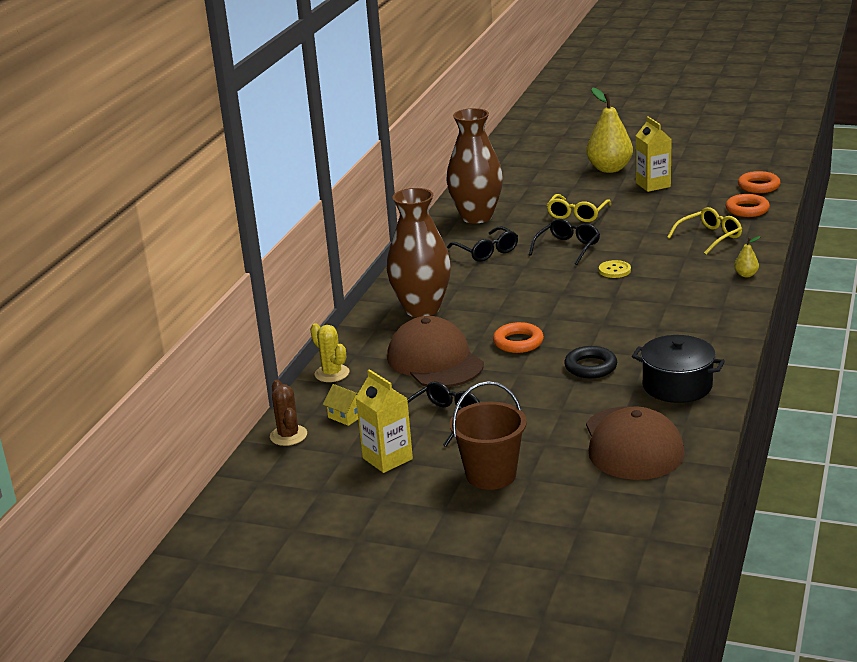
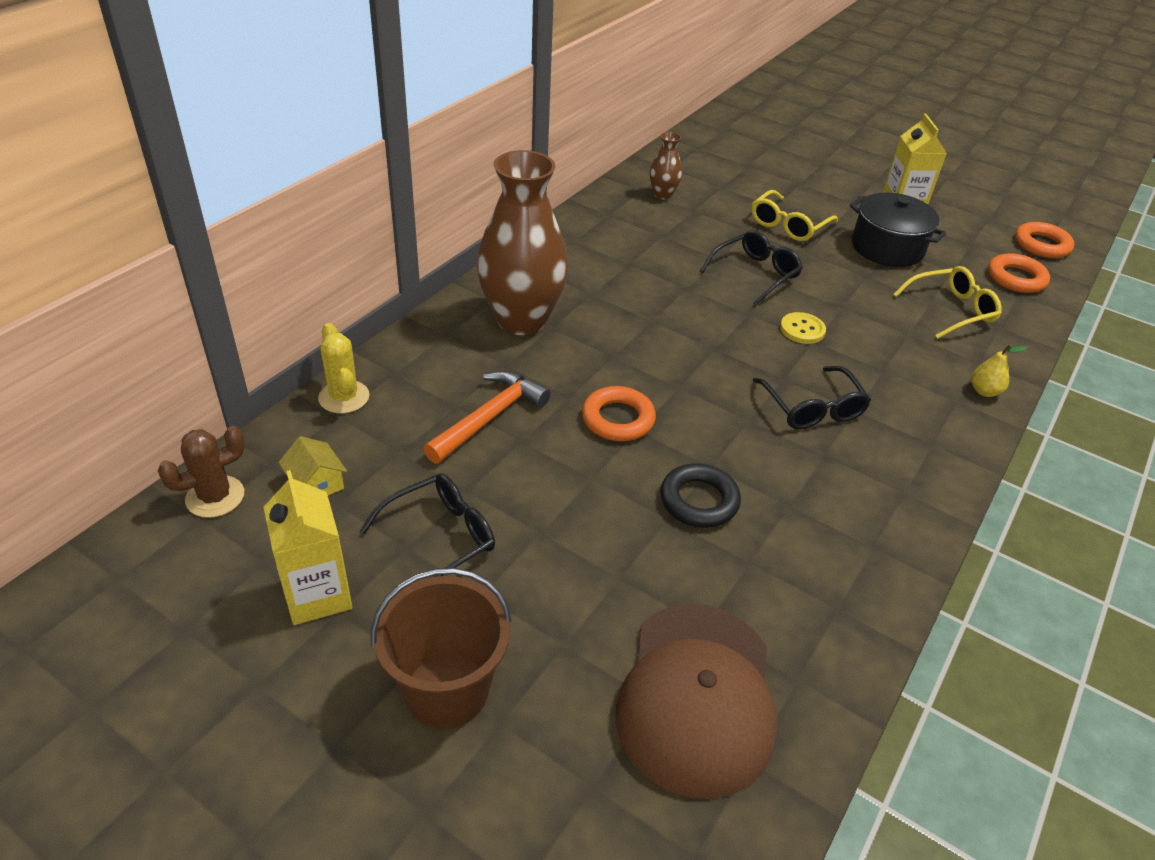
camera: 10 degrees right, 15 degrees up
brown cactus [270,380,307,446] -> brown cactus turned 60 degrees clockwise [157,426,245,518]
brown cap [387,316,484,387] -> orange hammer [423,371,551,464]
brown vase [446,108,503,223] -> brown vase [650,132,682,200], size x0.45
black glasses [447,226,518,262] -> black glasses moved to [752,366,871,429]
yellow pear [586,88,633,173] -> none
black pot [632,335,725,403] -> black pot moved to [850,193,946,267]

